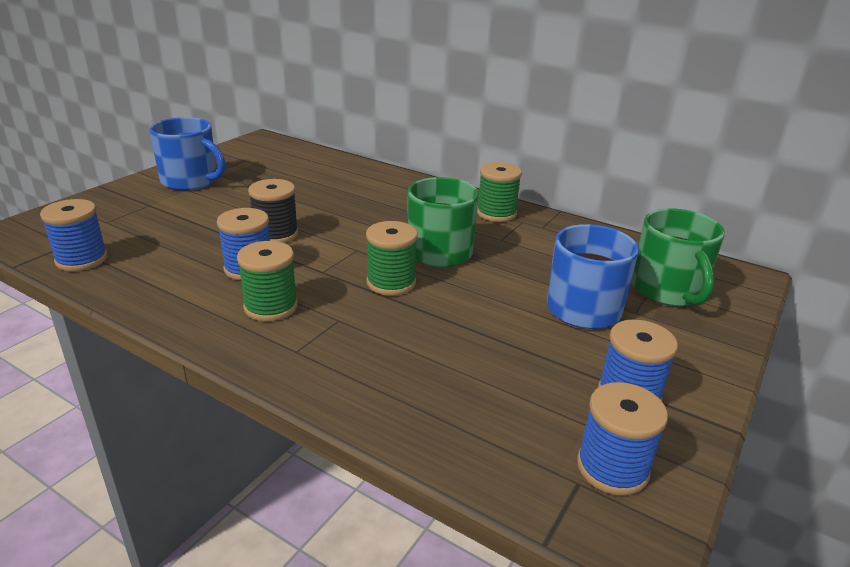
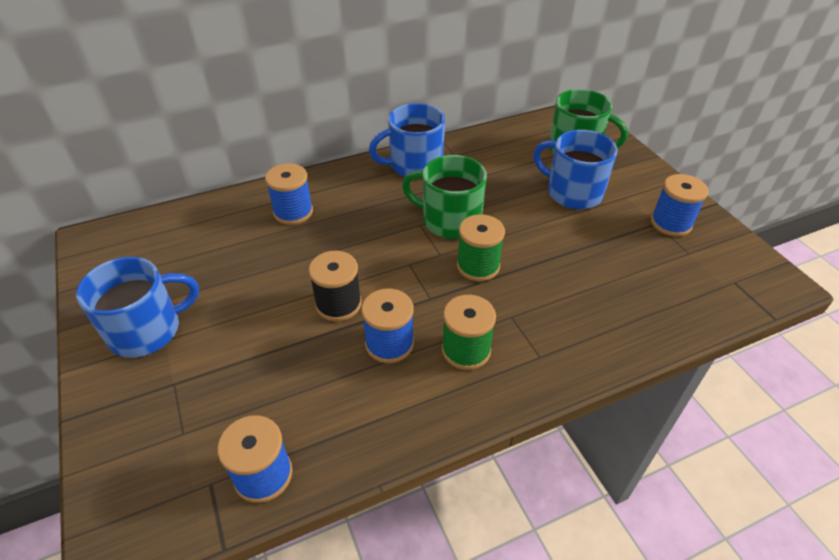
camera: 55 degrees left, 15 degrees up
green spool [477,162,522,222] -> blue mug [369,103,445,179]
blue spool [577,382,668,496] -> blue spool moved to [265,163,313,225]

